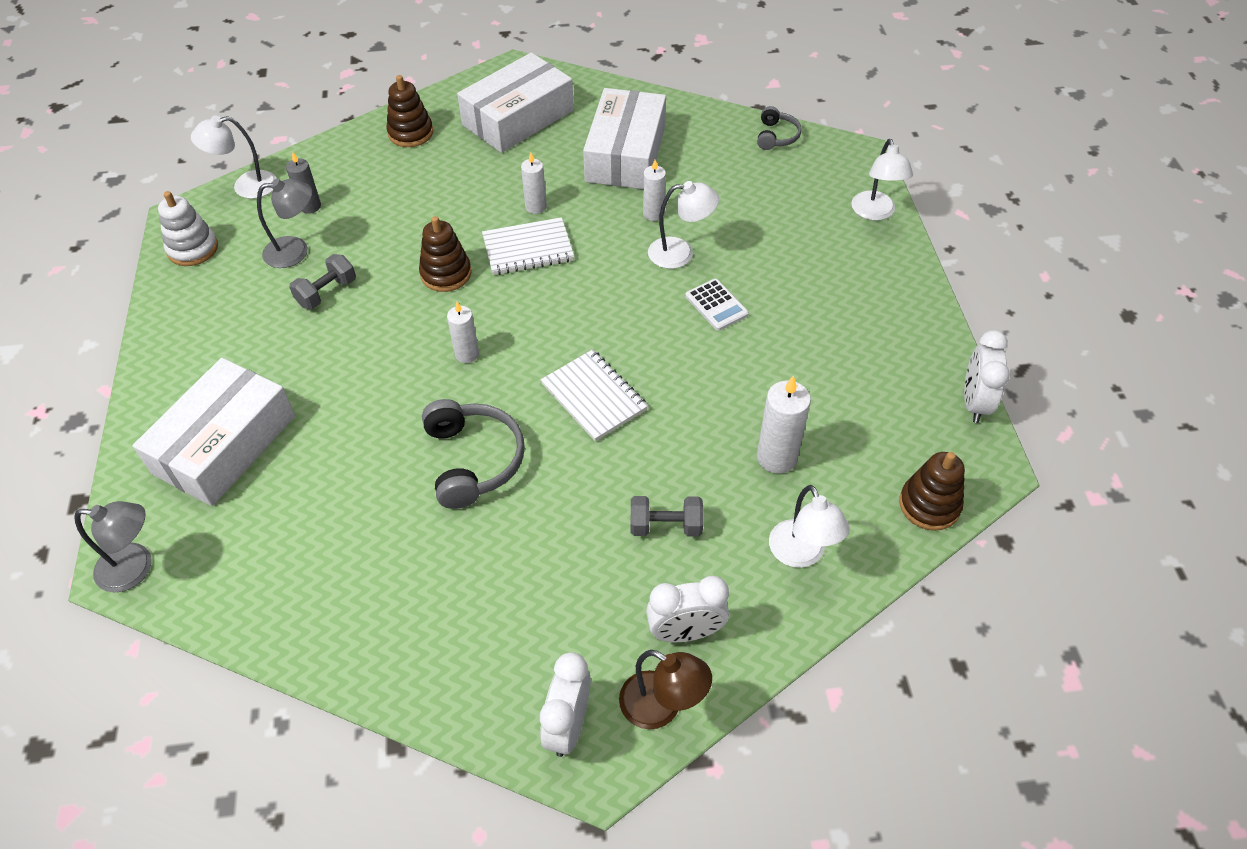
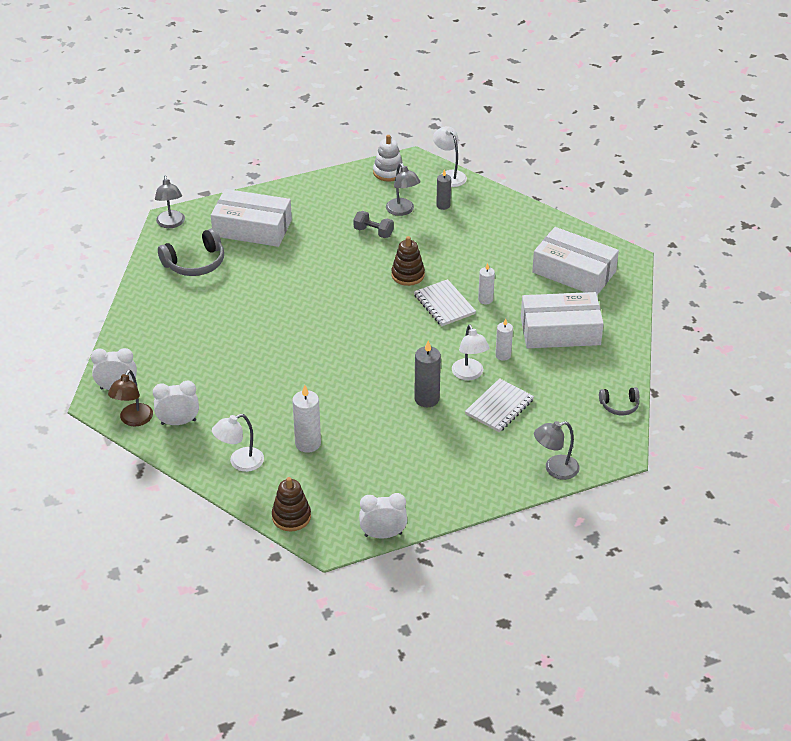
camera: 75 degrees right, 10 degrees down
brown stacking toy [386,75,433,147] -> none
grey headphones [422,399,525,509] -> grey headphones moved to [158,228,224,276]
white candle [447,302,479,363] -> none
white notebook [540,349,648,441] -> white notebook moved to [465,378,534,433]
grey dumbbell [631,496,703,537] -> none
white clock [646,576,729,642] -> white clock turned 105 degrees clockwise [153,380,199,425]
white calculator [685,279,749,331] -> grey candle [414,340,441,407]
white lamp [851,139,913,221] -> grey lamp [534,421,580,480]

